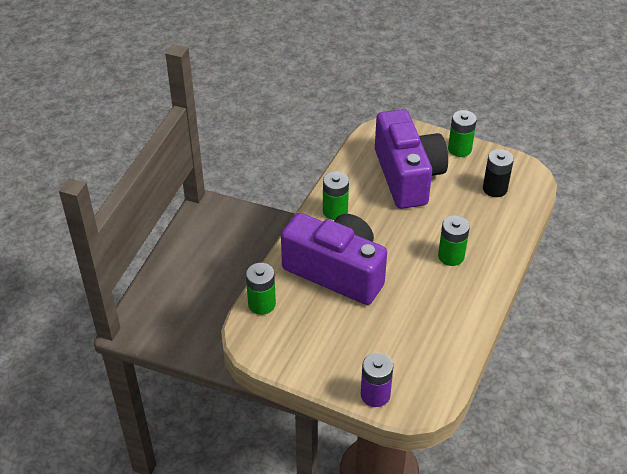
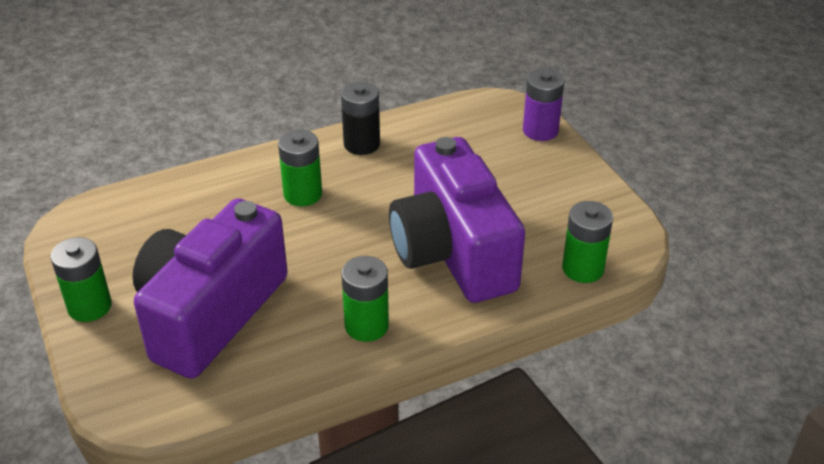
camera: 140 degrees left, 5 degrees down
black battery [483,149,514,197] -> black battery moved to [341,82,380,155]

